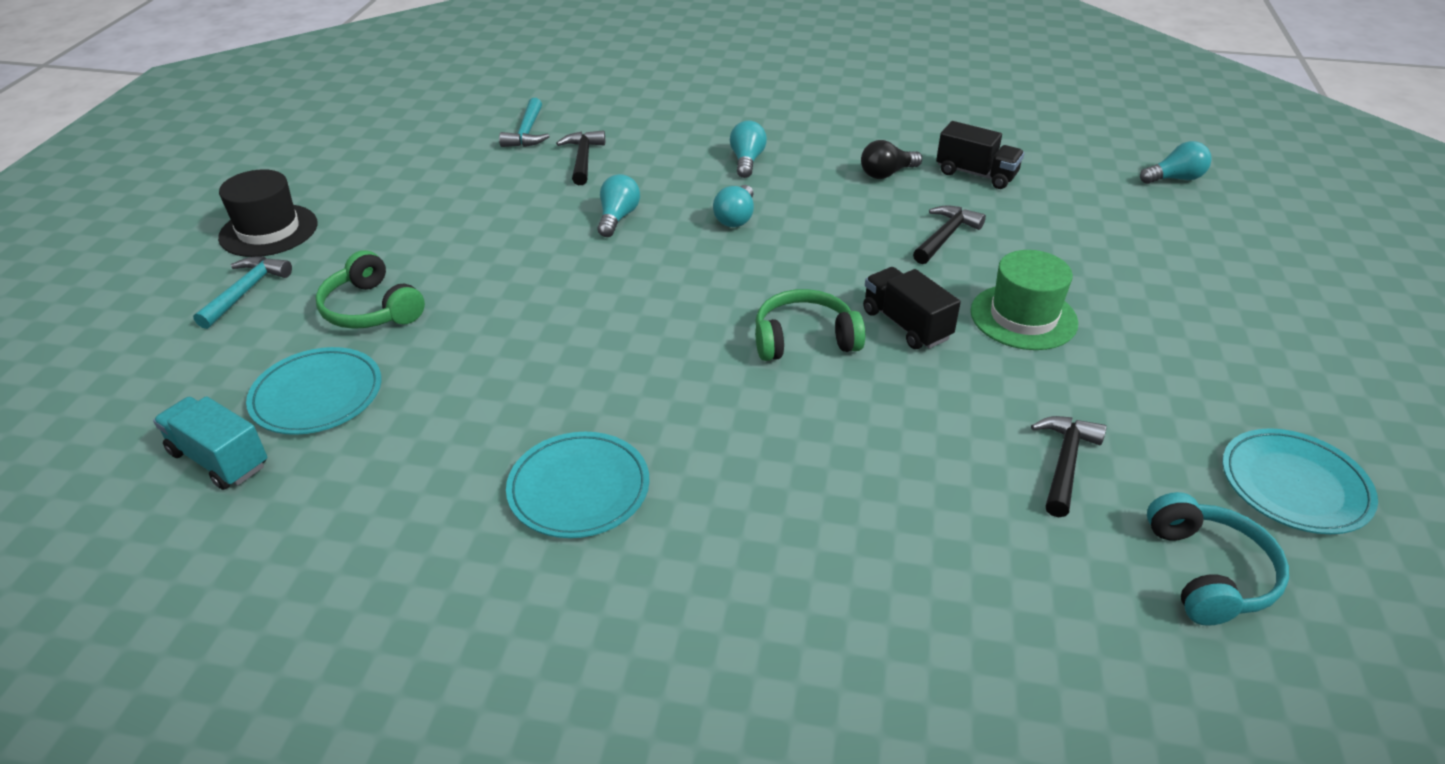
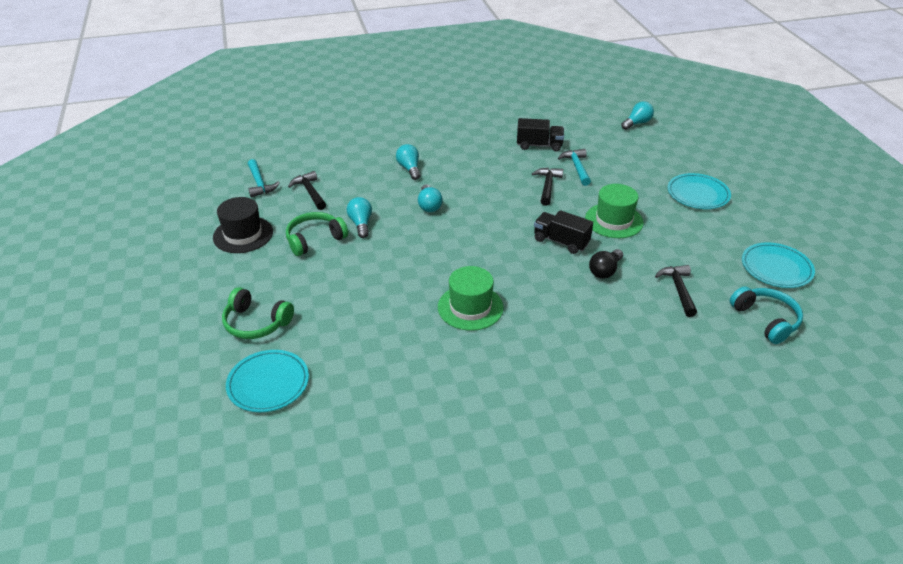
camera: 25 degrees left, 0 degrees up
turquoise truck [153,396,267,490] -> none
turquoise hammer [193,257,292,329] -> turquoise hammer moved to [558,149,591,186]
black hat [218,169,318,257] -> black hat moved to [213,197,273,253]
turquoise plate [506,432,650,538] -> turquoise plate moved to [668,173,731,209]
green headphones [755,289,865,361] -> green headphones moved to [286,212,348,256]
black light bulb [861,140,922,179] -> black light bulb moved to [589,249,623,279]
none -> green hat [438,266,504,331]

